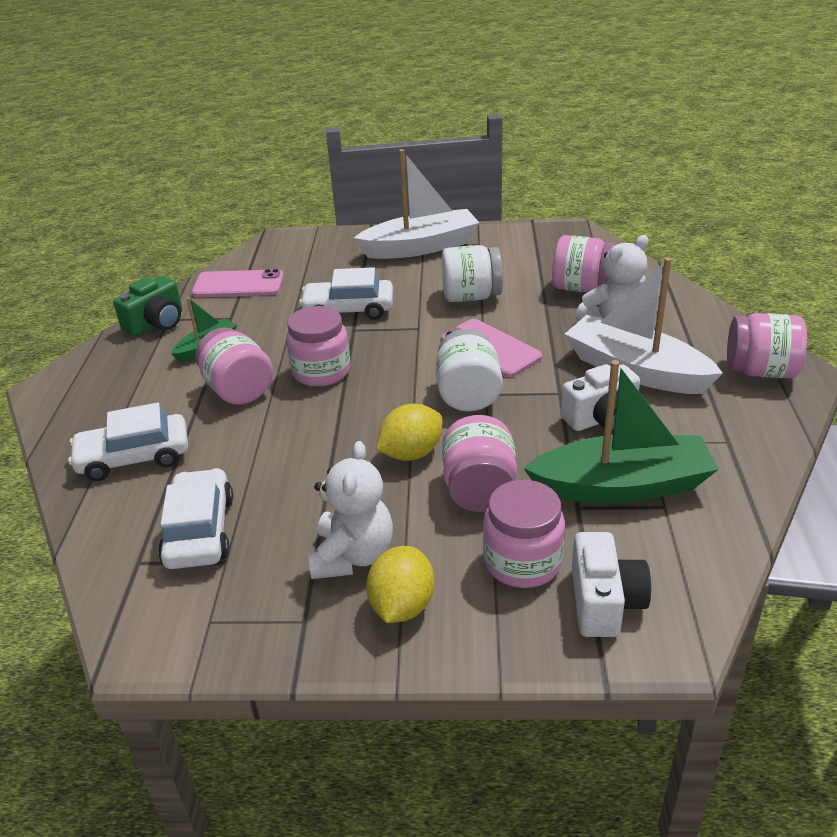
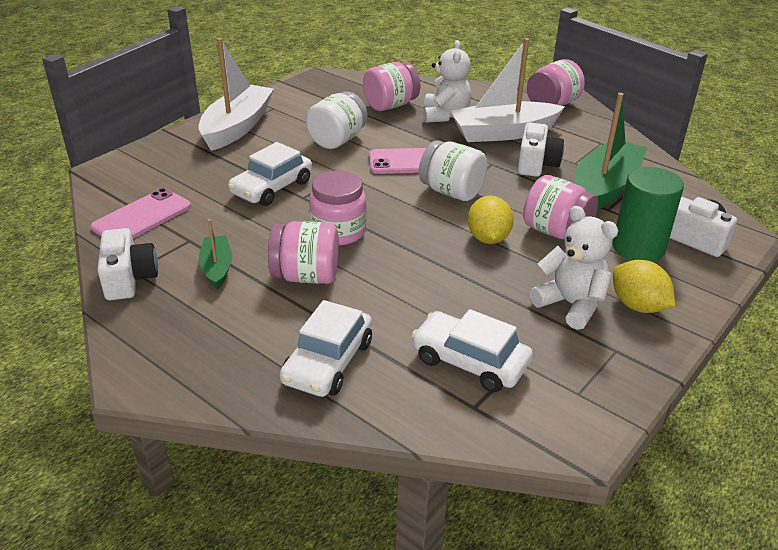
camera: 55 degrees left, 0 degrees up
green camera [113,276,182,336] -> white camera [97,228,158,300]
pink jar [483,480,565,588] -> green cylinder [613,167,684,262]

